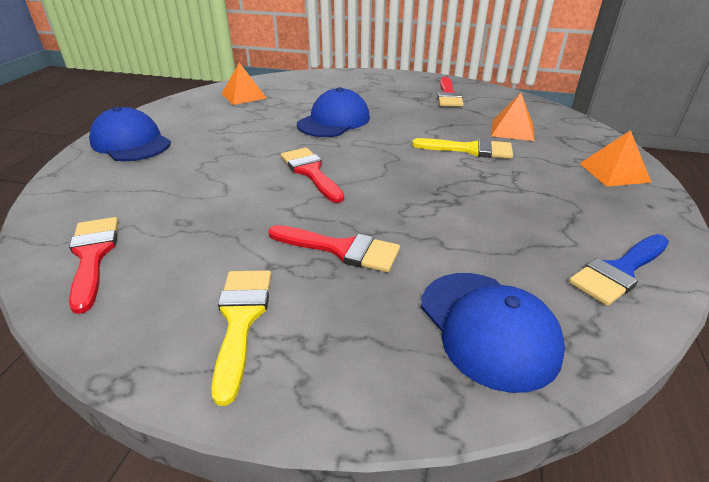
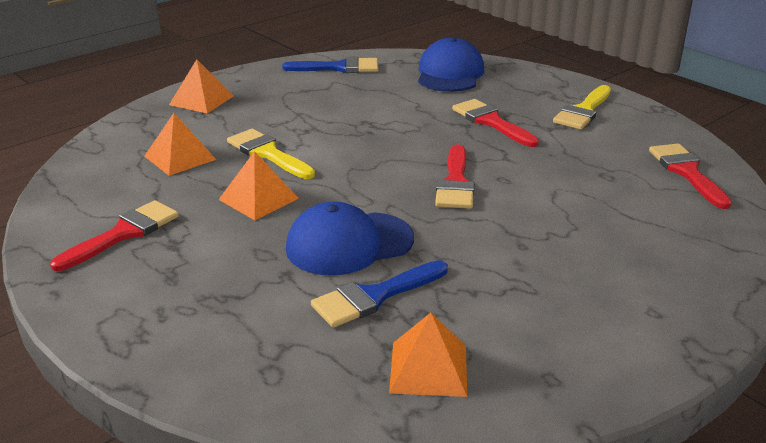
camera: 145 degrees left, 5 degrees down
red brush [69,217,118,314] -> red brush turned 150 degrees clockwise [649,143,732,209]
blue cap [89,107,171,161] -> none
none -> orange pyramid [219,151,299,220]
none -> blue brush [311,260,448,328]

